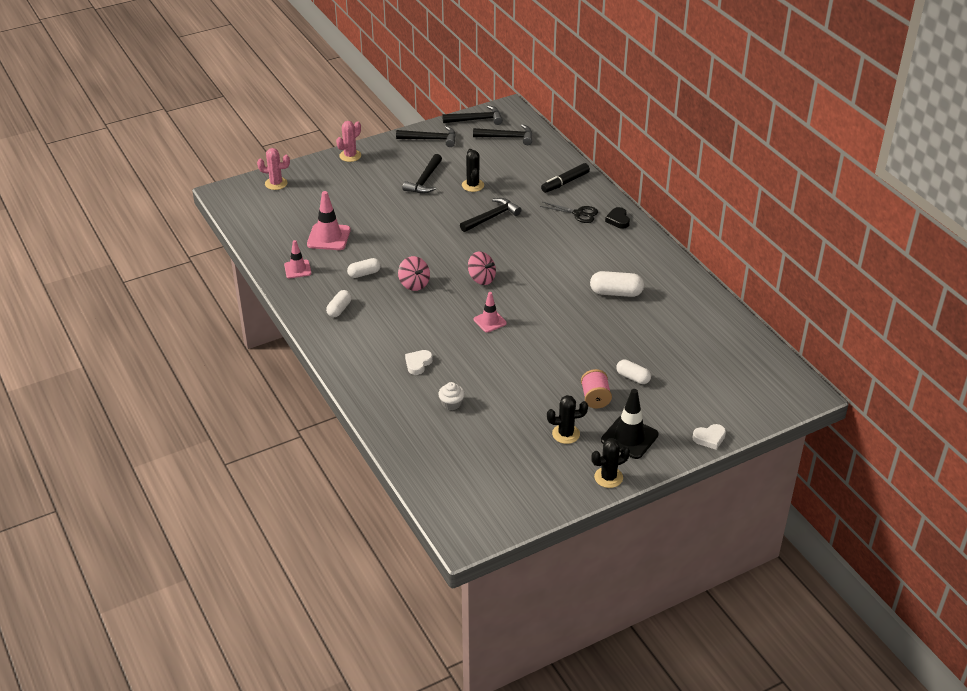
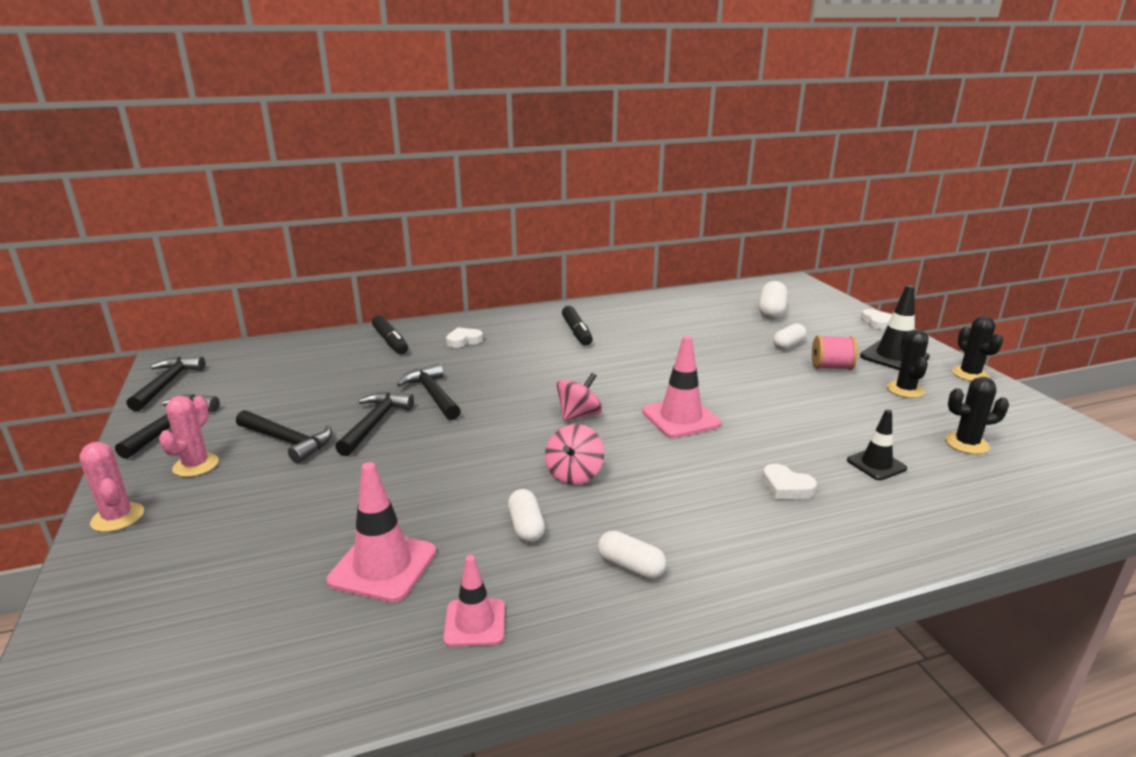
camera: 80 degrees left, 15 degrees down
pink cactus [257,148,290,190] -> pink cactus moved to [159,396,219,477]
pink spinning top [398,256,430,291] -> pink spinning top turned 135 degrees clockwise [545,424,604,485]
white cupcake [438,382,465,410] -> black traffic cone [847,409,907,480]
black cactus [462,149,484,192] -> black cactus moved to [945,377,1009,454]
black hammer [473,124,532,145] -> black hammer moved to [335,392,414,456]
pink traffic cone [474,292,507,333] -> pink traffic cone [642,336,721,438], size x1.59
black scissors [540,202,598,223] -> white heart [446,328,483,348]
white capsule [590,271,644,297] -> white capsule moved to [759,281,788,319]
black heart [605,207,630,229] -> none
none -> black marker [562,306,593,346]

